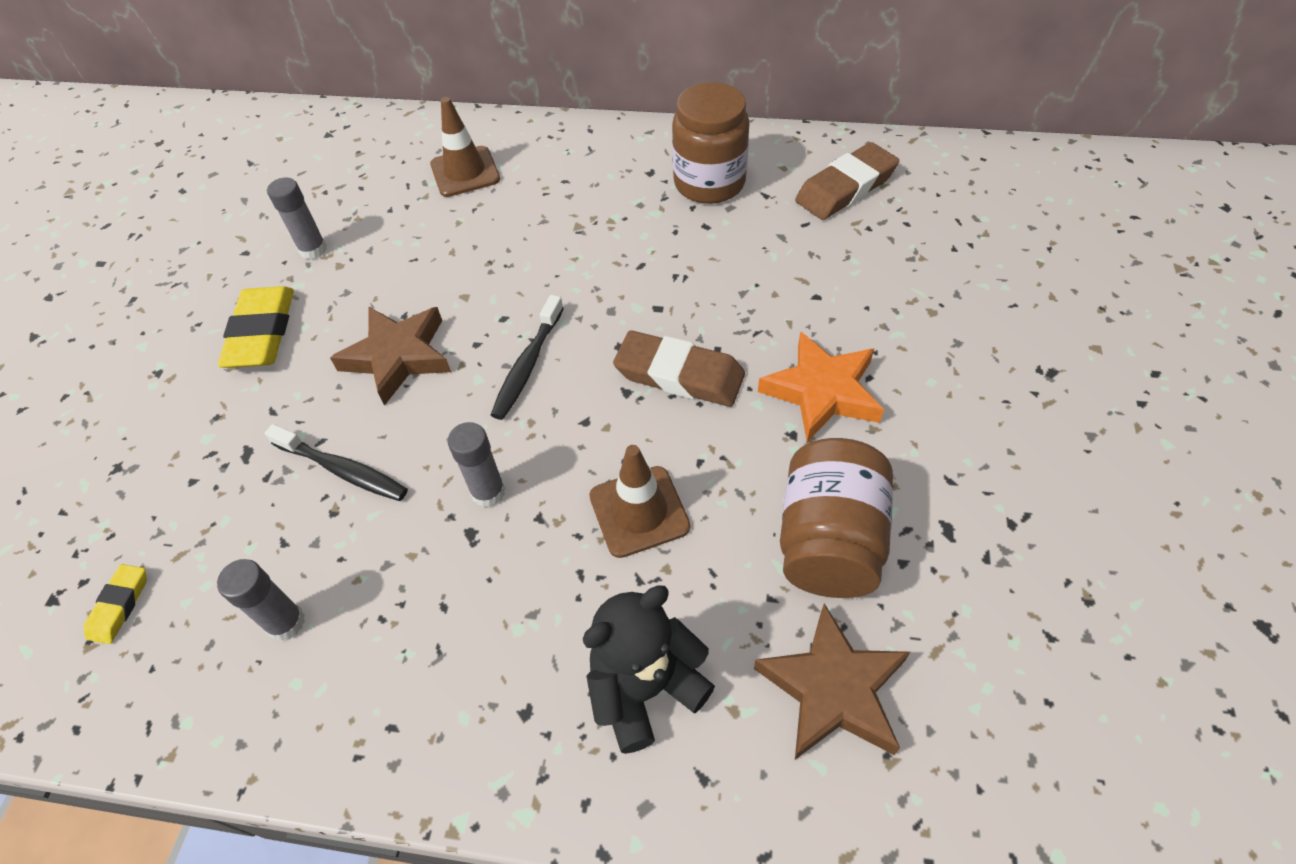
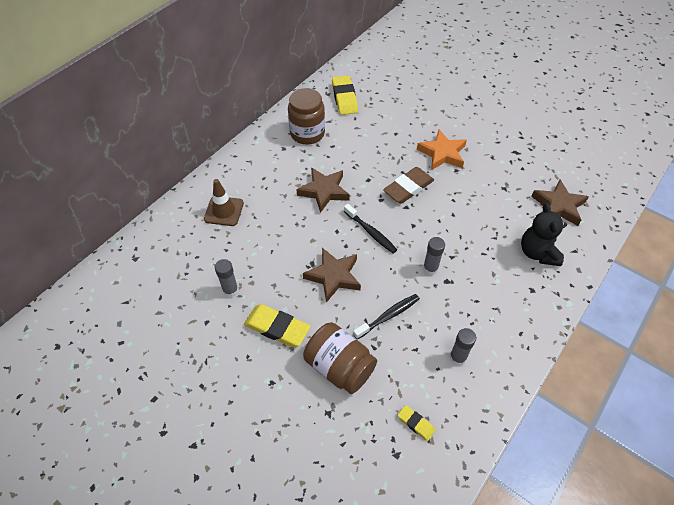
camera: 65 degrees left, 0 degrees up
brown traffic cone [589,445,690,558] -> none
brown jar [780,438,893,598] -> brown jar moved to [303,322,377,394]
brown eraser [795,142,899,220] -> yellow eraser [332,76,358,115]
none -> brown star [296,167,350,213]

